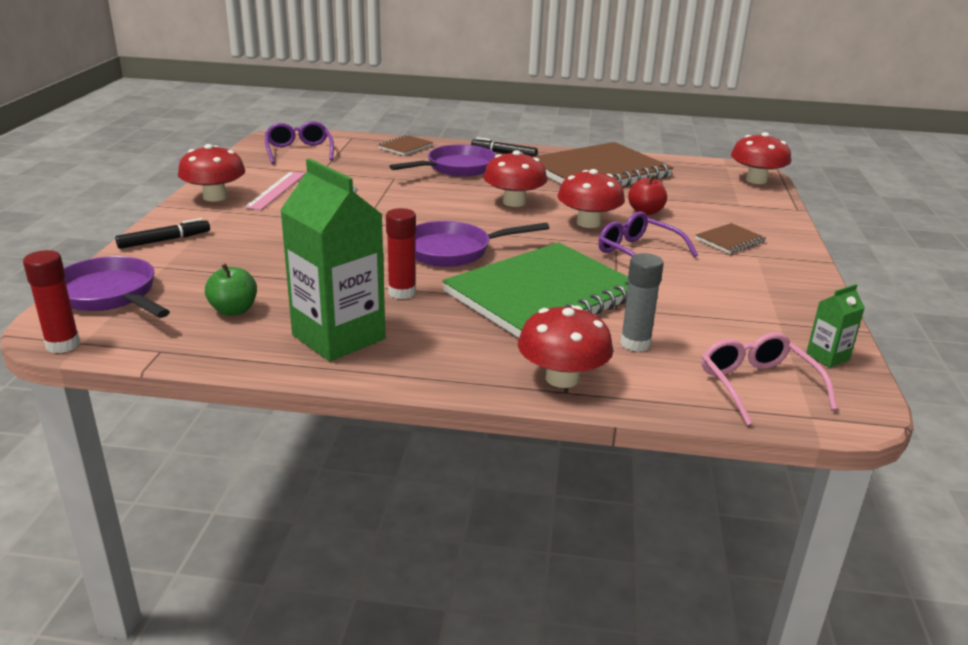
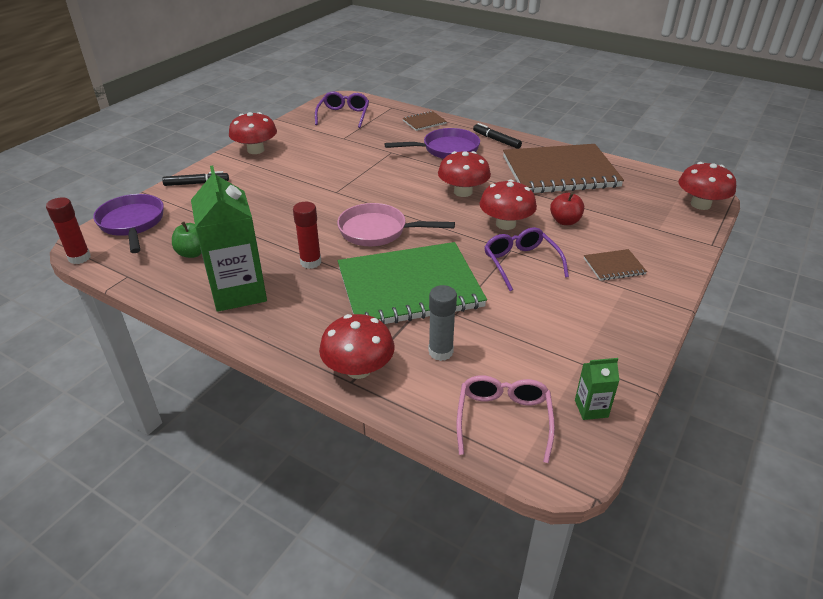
camera: 25 degrees right, 10 degrees up
pink ruler [244,172,305,210] -> none
purple pan [415,221,549,267] -> pink pan [337,203,455,246]

